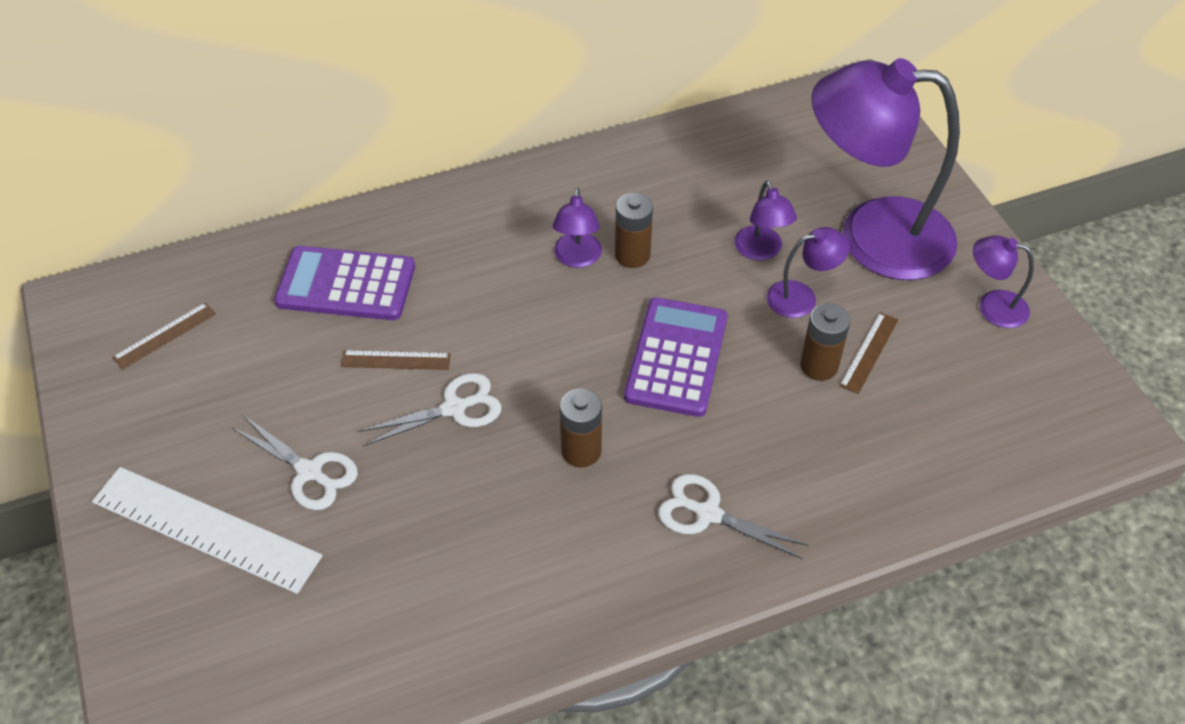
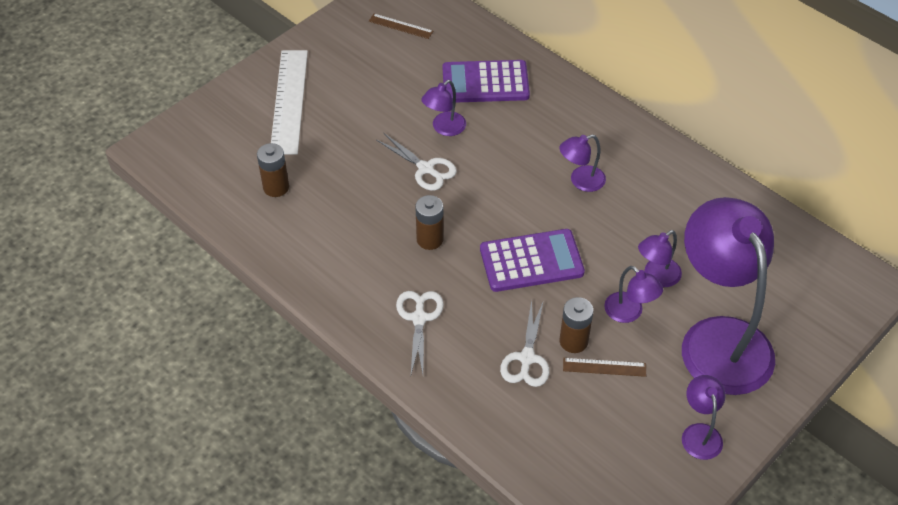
camera: 65 degrees right, 0 degrees up
white scissors [232,416,358,510] -> white scissors moved to [500,300,550,387]
purple calculator [274,246,415,320] -> purple calculator turned 75 degrees counterclockwise [443,60,530,103]
brown ruler [341,350,451,370] -> purple lamp [421,80,466,136]
brown battery [615,193,653,268] -> brown battery moved to [257,143,289,197]

